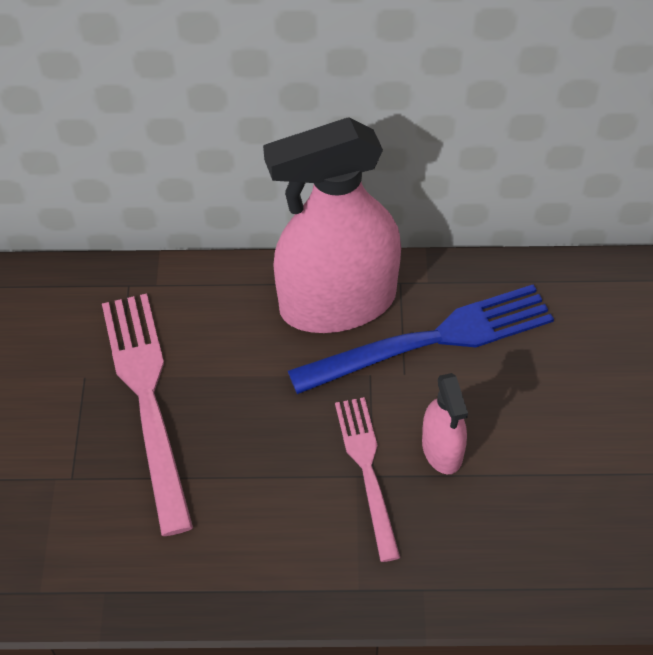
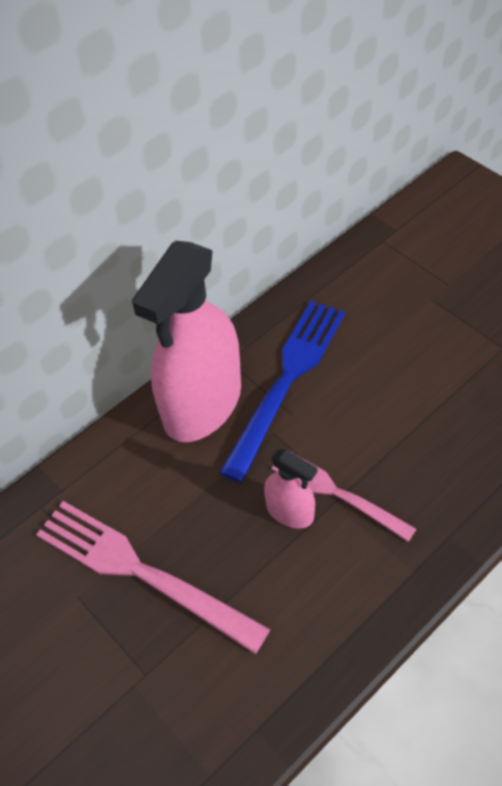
camera: 40 degrees left, 0 degrees up
pink spray bottle [422,373,468,474] -> pink spray bottle moved to [264,449,318,529]

